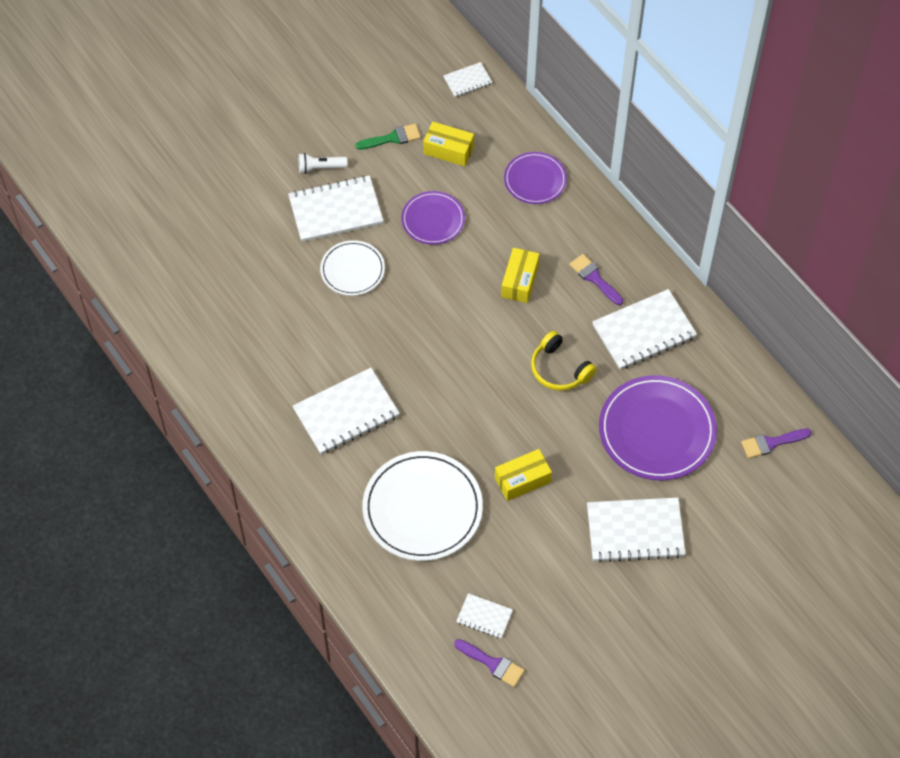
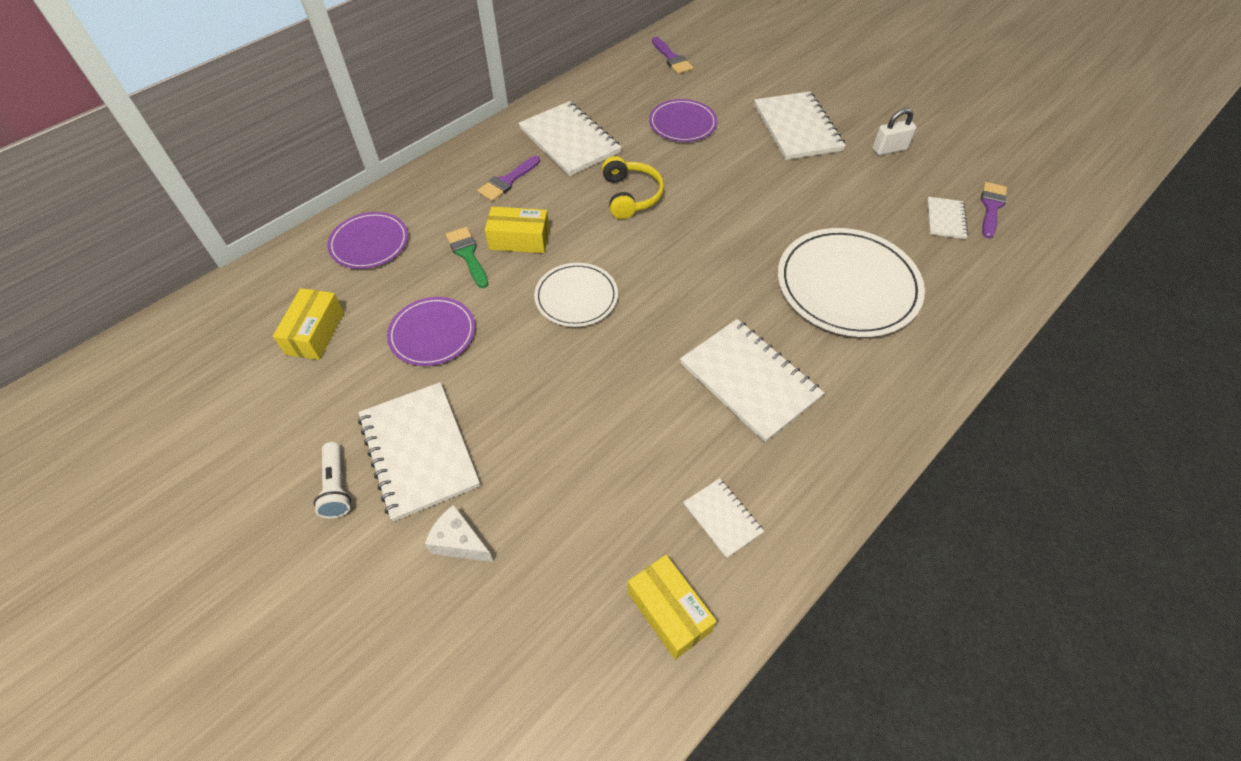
camera: 100 degrees left, 5 degrees down
white plate [320,240,385,296] -> white plate moved to [534,263,618,327]
green brush [355,124,421,150] -> green brush moved to [446,227,488,288]
white notebook [443,62,492,97] -> white notebook moved to [683,478,764,558]
yellow box [495,449,552,501] -> yellow box moved to [628,555,717,660]
yellow headphones [531,331,597,391] -> yellow headphones turned 45 degrees counterclockwise [602,156,664,219]
purple plate [599,375,717,481] -> purple plate [649,99,717,142], size x0.58
none -> white cheese [425,505,494,562]
none -> white padlock [872,108,916,155]

